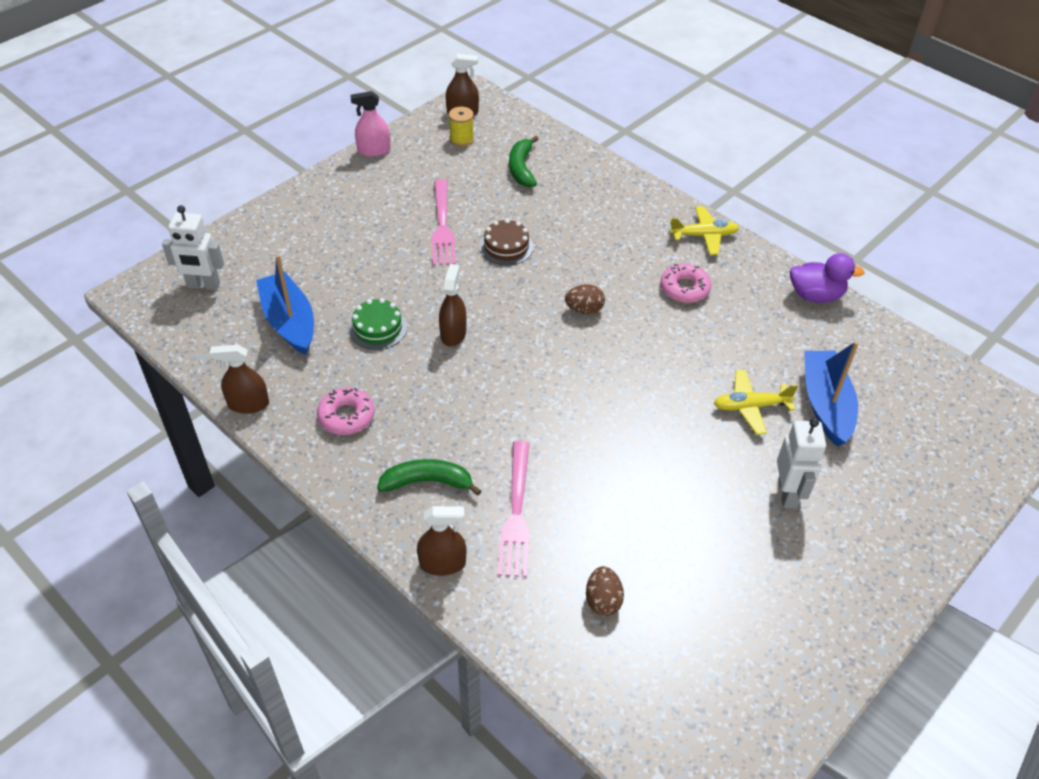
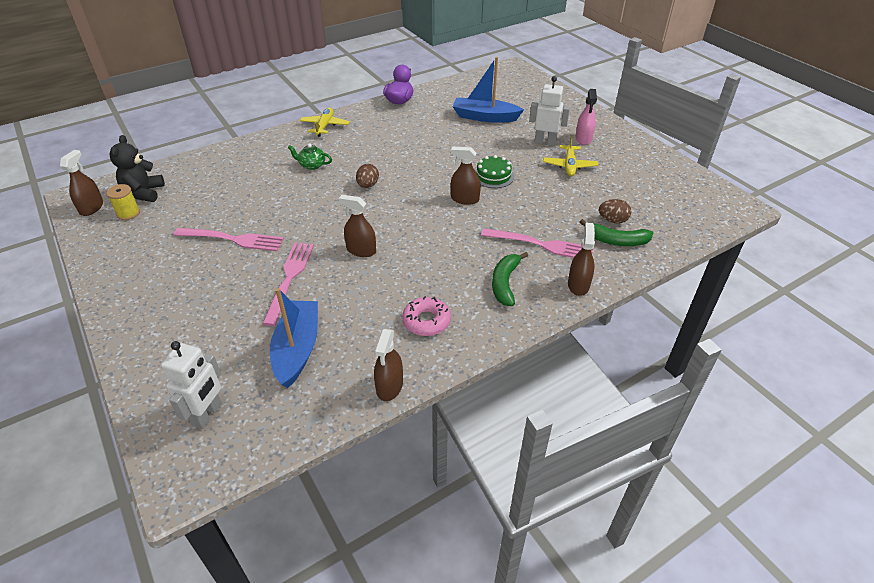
camera: 75 degrees left, 5 degrees down
blue boat [256,254,314,355] -> blue boat turned 105 degrees clockwise [270,288,318,388]
green cake [349,298,407,350] -> green cake moved to [475,155,514,188]
pink spray bottle [350,91,391,157] -> pink spray bottle moved to [576,89,597,145]
brown cake [480,219,534,265] -> none
green banana [509,136,538,187] -> green banana moved to [580,219,653,246]
pink donut [660,263,712,303] -> none
yellow plane [714,370,798,435] -> yellow plane moved to [543,135,598,176]
none -> black teddy bear [109,135,165,202]
none -> pink fork [262,242,314,326]
none -> green teapot [288,144,332,170]
none -> brown spray bottle [451,147,481,205]

